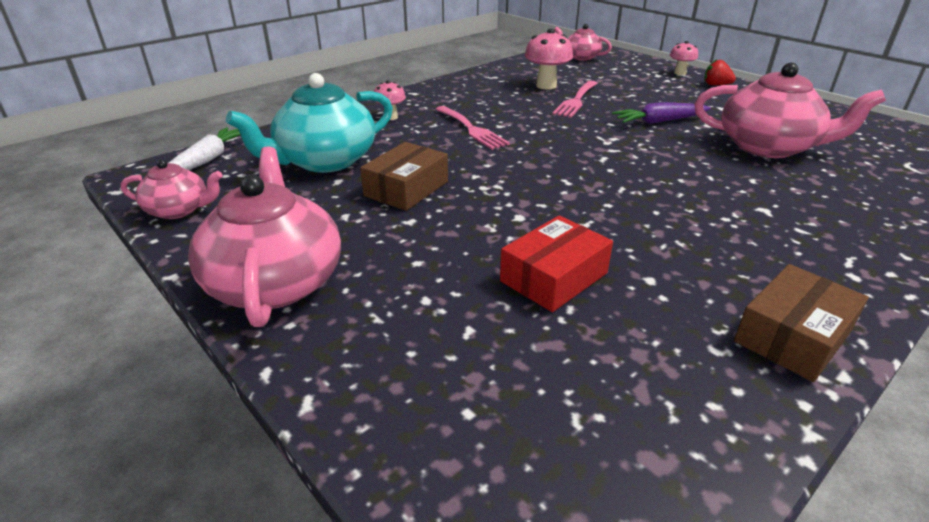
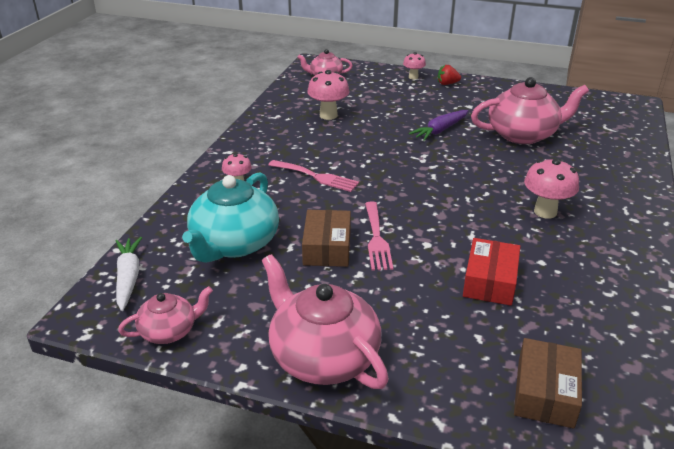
camera: 30 degrees left, 0 degrees up
pink fork [552,81,598,118] -> pink fork moved to [365,202,393,271]
brown box [734,264,869,382] -> brown box moved to [514,338,582,429]
none -> pink mushroom [524,159,579,219]

